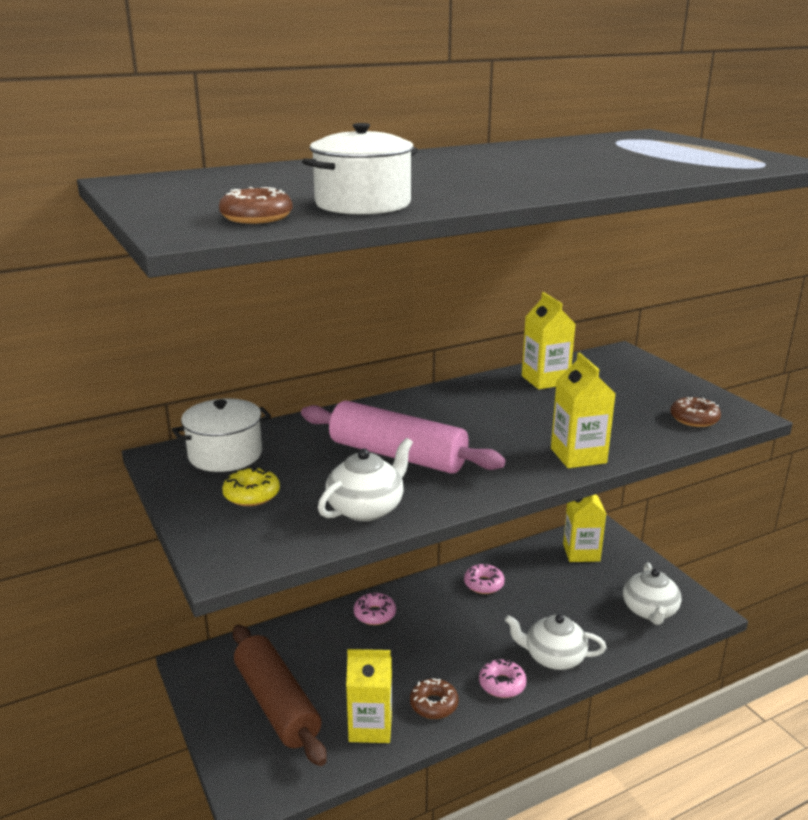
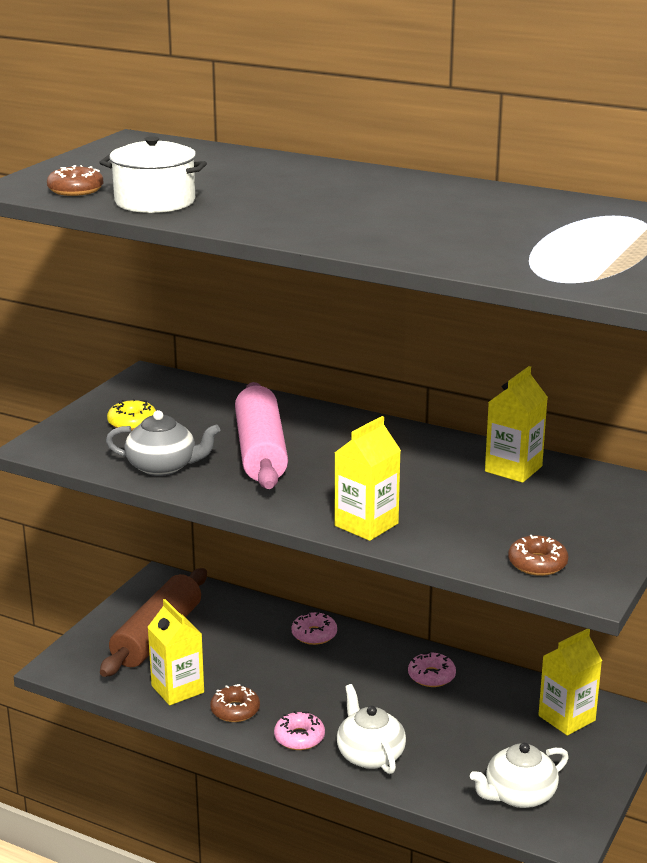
camera: 55 degrees right, 0 degrees up
white pot [172,398,271,472] -> none
white teapot [318,438,413,521] -> grey teapot [106,410,220,476]

